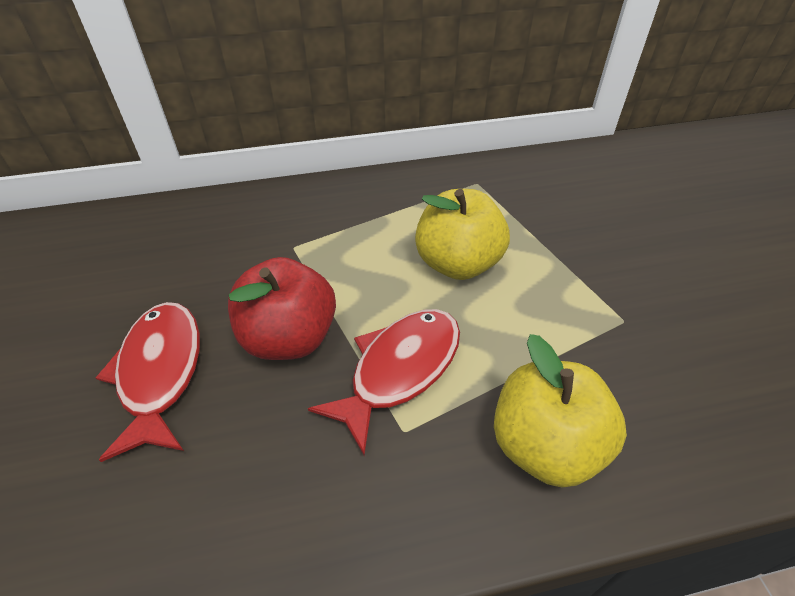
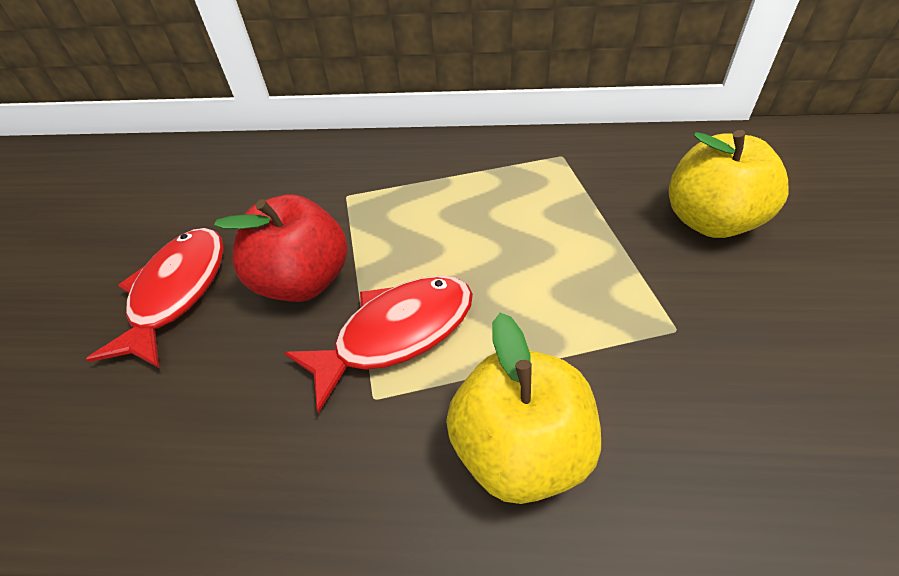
camera: 20 degrees right, 0 degrees up
yellow apple [415,189,510,280] -> yellow apple moved to [669,130,789,238]

